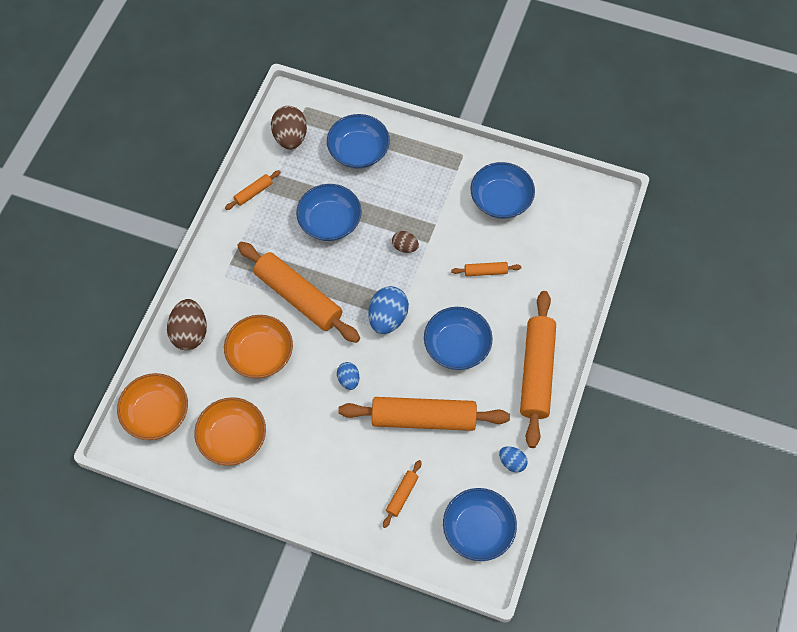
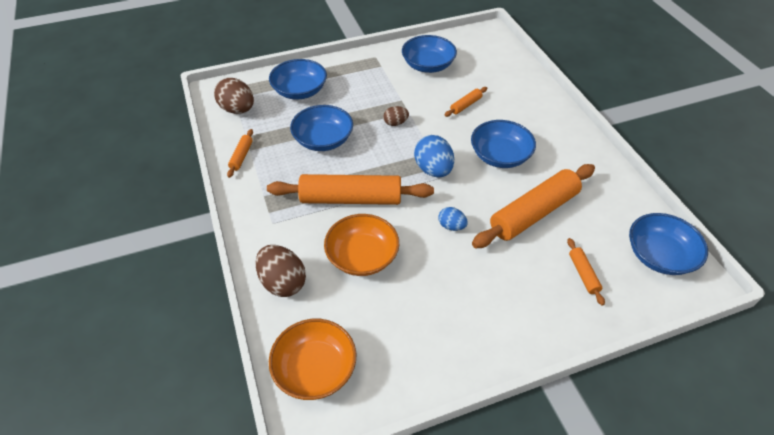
camera: 40 degrees left, 15 degrees down
orange bowl [194,397,266,466] -> none
blue egg [499,446,528,473] -> none
orange rolling pin [520,291,556,448] -> none

